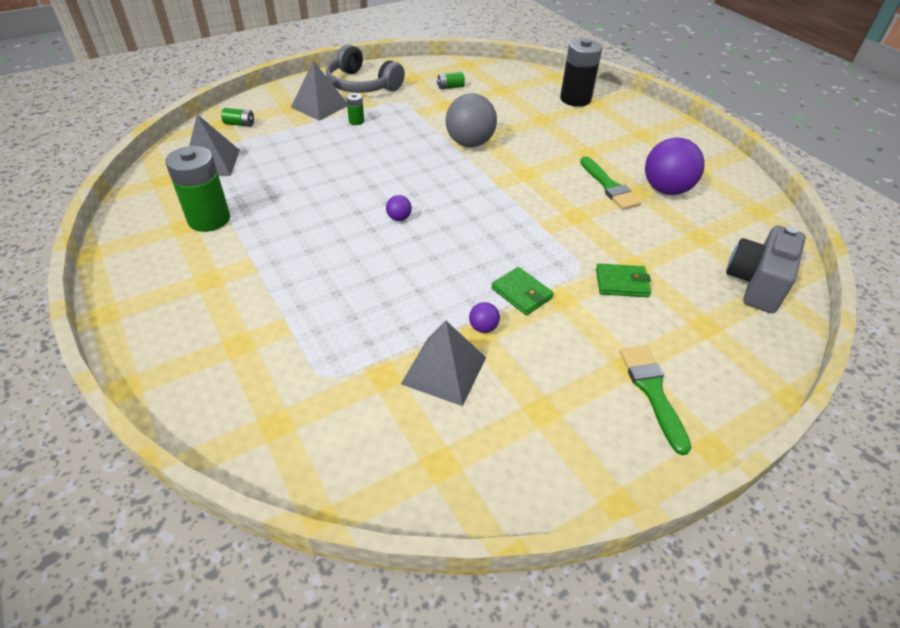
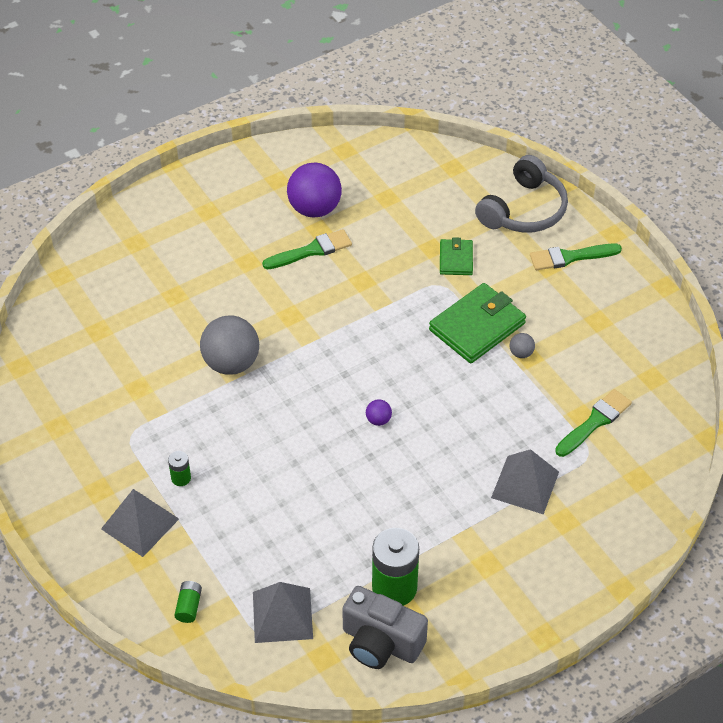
camera: 90 degrees left, 5 degrees up
grey headphones [326,44,405,93] -> grey headphones moved to [475,155,568,233]
grey pyramid [401,321,486,406] -> grey pyramid moved to [491,449,559,515]
green battery [437,72,465,89] -> none
purple ball [469,302,500,333] -> grey ball [510,333,535,358]
green wallet [491,267,554,315] -> green wallet [429,283,526,363], size x1.80
black battery [560,38,602,107] -> none
grey camera [726,225,806,313] -> grey camera moved to [342,586,428,669]
none -> green brush [555,389,632,457]

